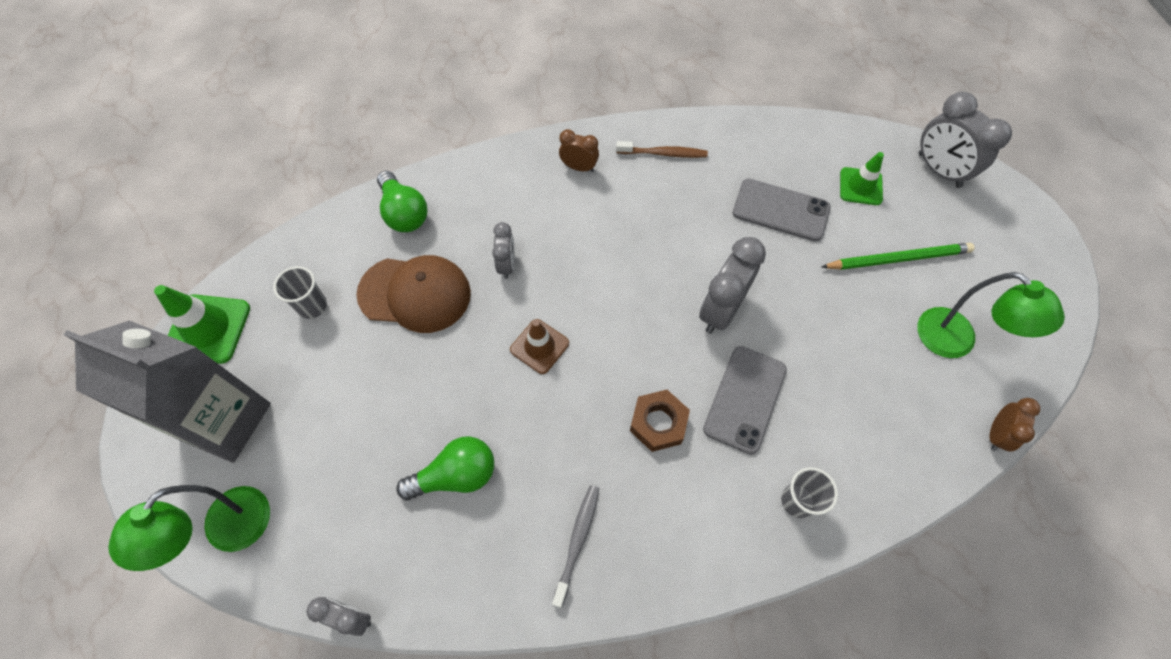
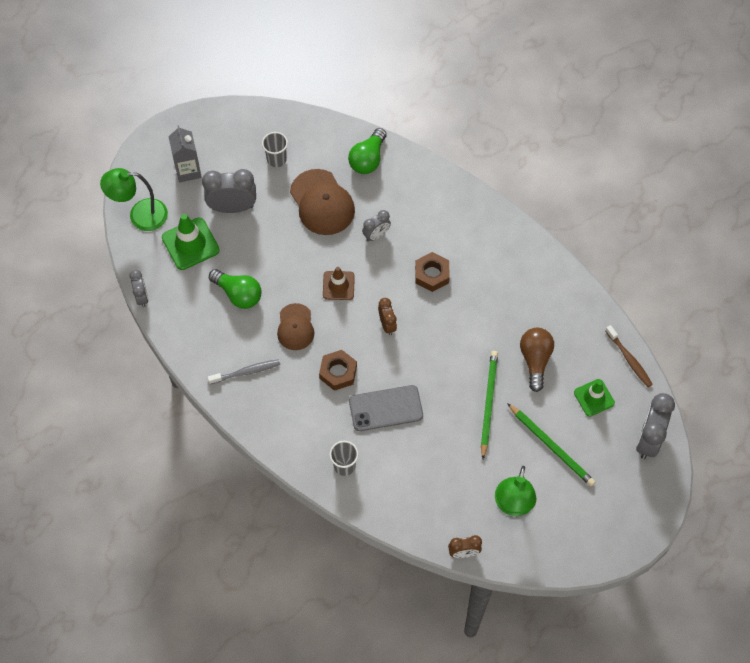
camera: 55 degrees right, 0 degrees up
grey carton [64,321,271,463] -> grey carton [168,125,202,182], size x0.56
green traffic cone [154,285,250,364] -> green traffic cone moved to [162,214,220,270]
brown clock [559,129,599,172] -> brown clock moved to [378,298,397,335]
brown toothbrush [616,141,708,158] -> brown toothbrush moved to [606,325,653,387]
grey clock [699,237,766,334] -> grey clock moved to [202,169,256,213]
grey phone [733,178,830,241] -> brown light bulb [520,328,554,392]
none -> brown cap [277,303,314,350]
none -> brown nut [415,252,450,292]
none -> green pencil [481,351,498,459]

